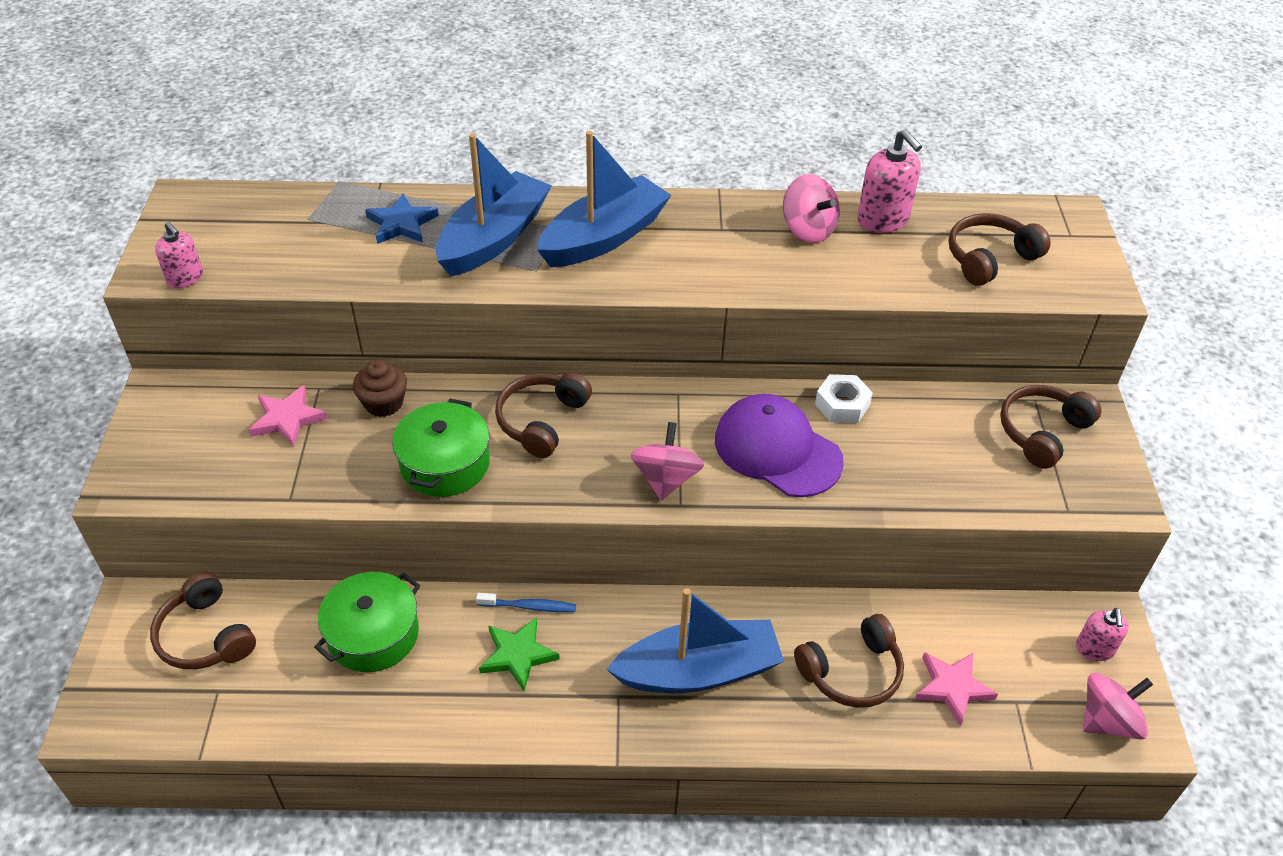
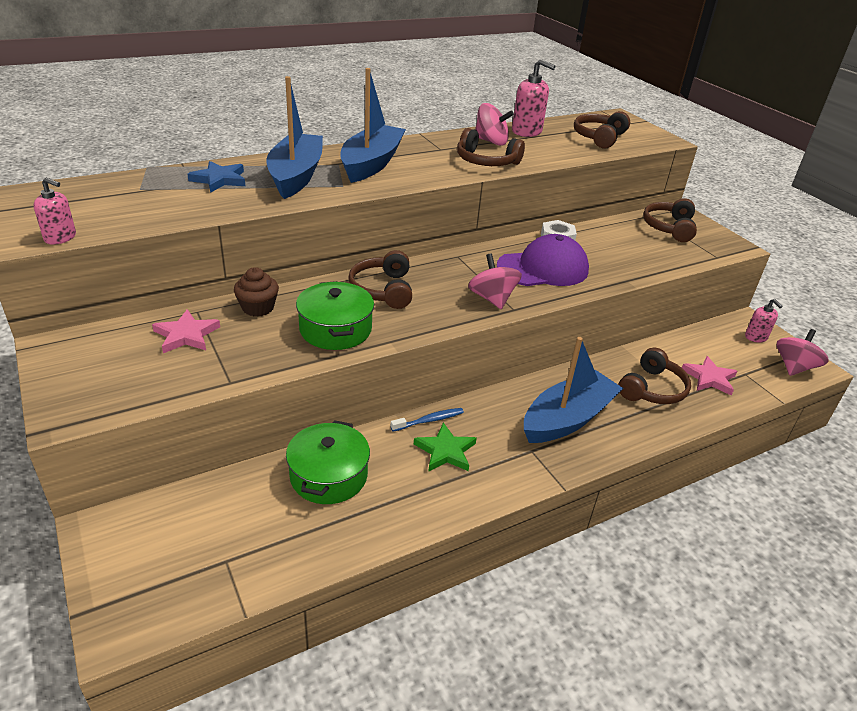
camera: 30 degrees left, 10 degrees down
brown headphones [150,572,256,669] -> brown headphones moved to [457,128,525,166]
purple cap [715,394,844,497] -> purple cap turned 150 degrees clockwise [497,234,589,286]

